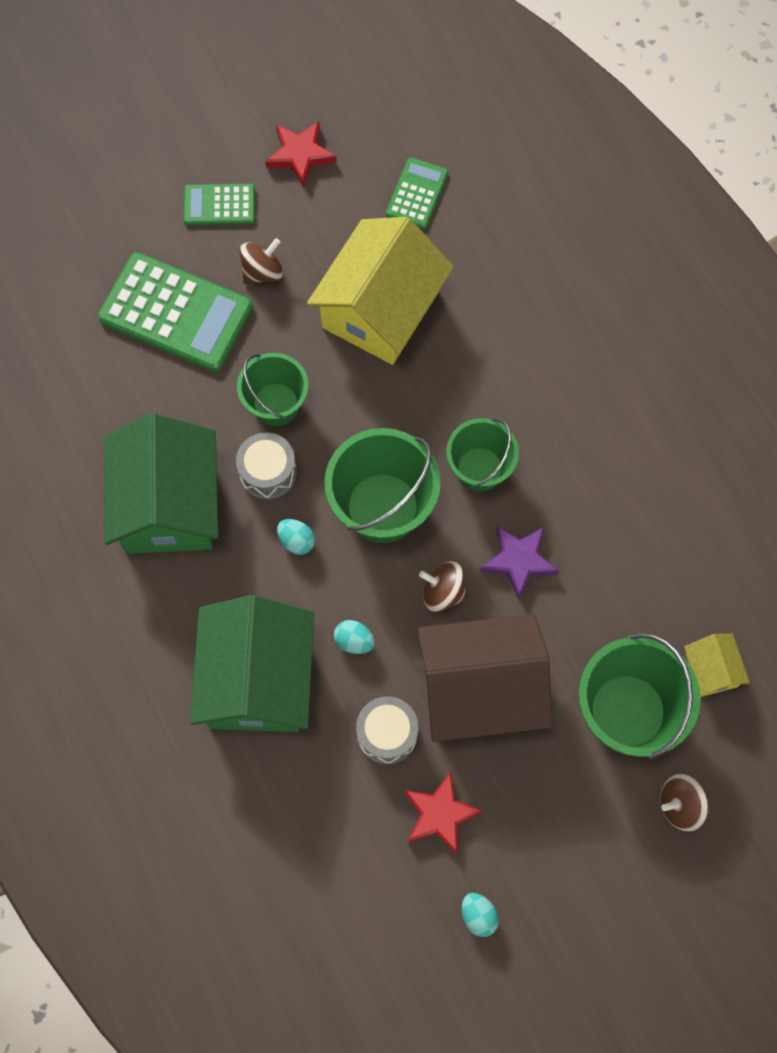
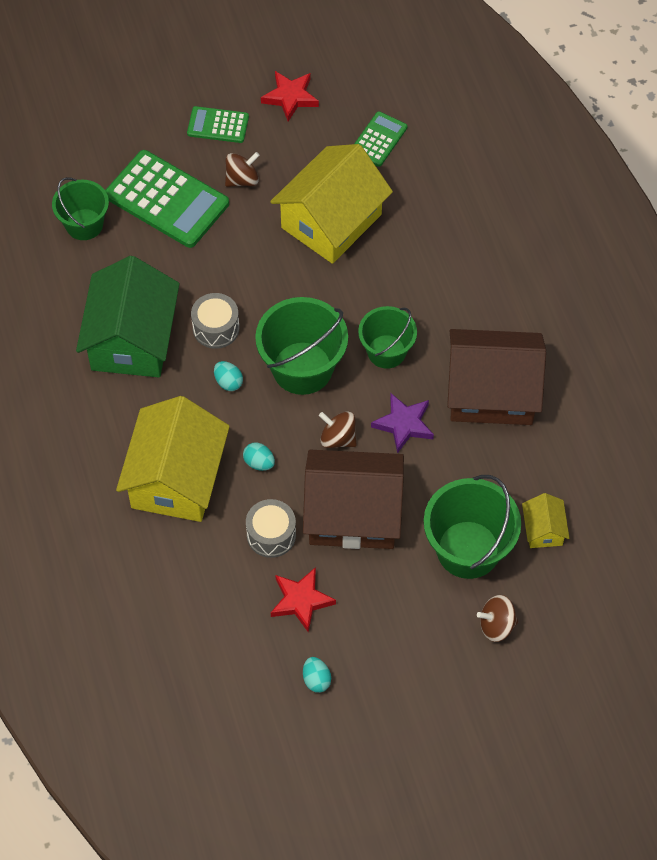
camera: 10 degrees right, 10 degrees down
green house [190,595,314,732] -> yellow house [116,396,230,522]
green bucket [237,353,309,426] -> green bucket moved to [52,177,109,240]
none -> brown house [447,329,546,425]

